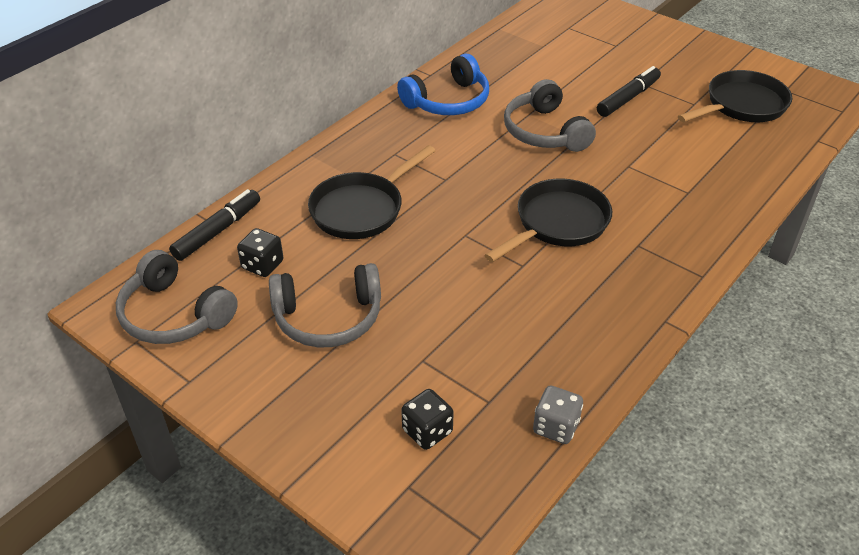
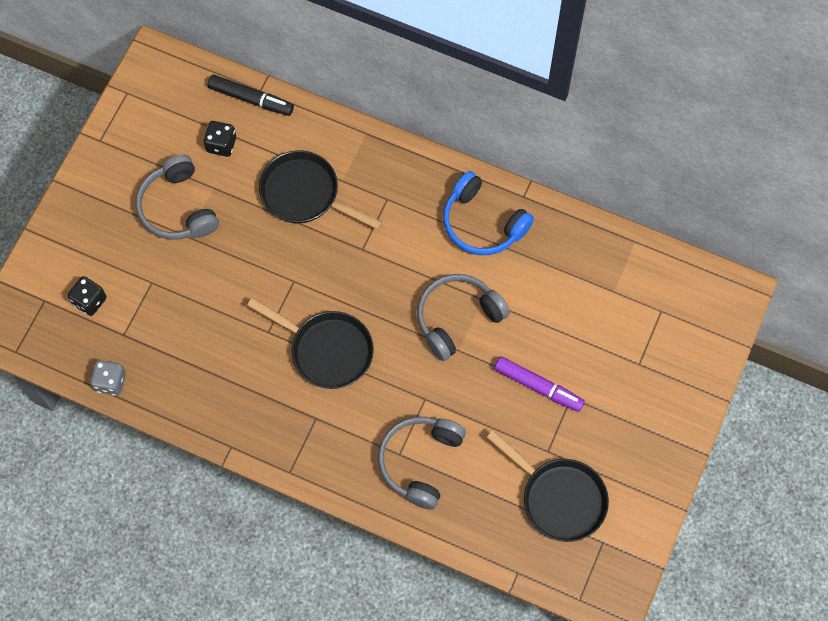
camera: 75 degrees right, 25 degrees up
grey headphones [116,250,238,344] -> grey headphones moved to [378,417,466,510]
black marker [597,66,661,117] -> purple marker [494,356,585,412]

